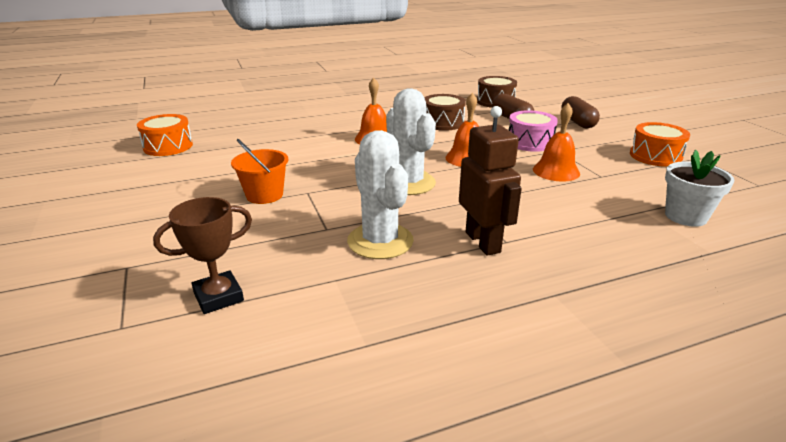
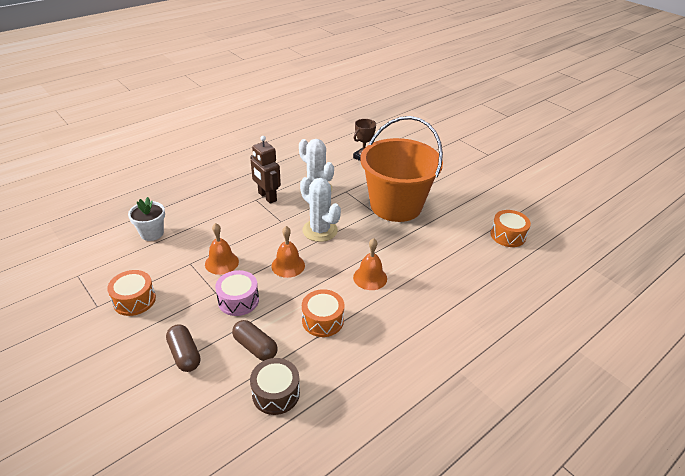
camera: 160 degrees right, 10 degrees up
orange bucket [231,139,288,204] -> orange bucket [360,116,443,222], size x2.45
brown drum [424,94,466,131] -> orange drum [302,289,344,337]

